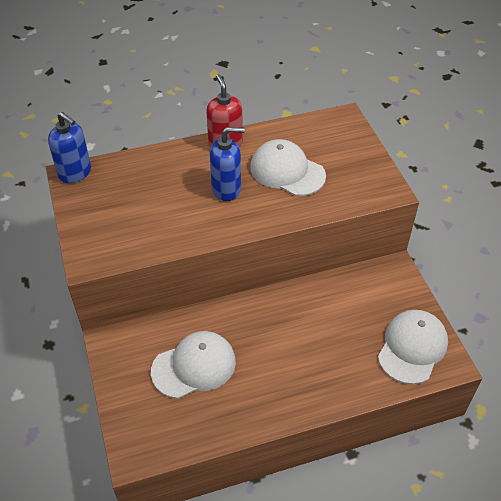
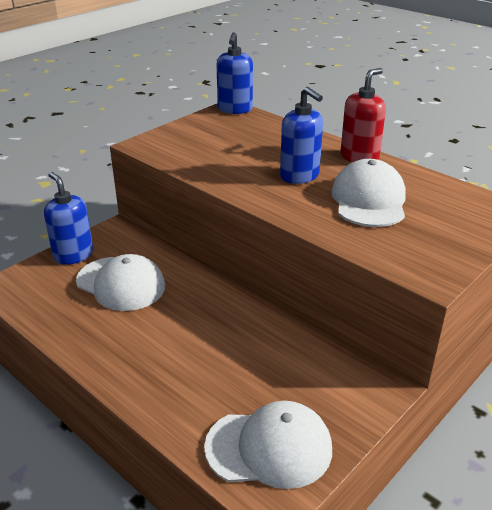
camera: 60 degrees right, 15 degrees down
none -> blue soap dispenser [44,172,93,265]

